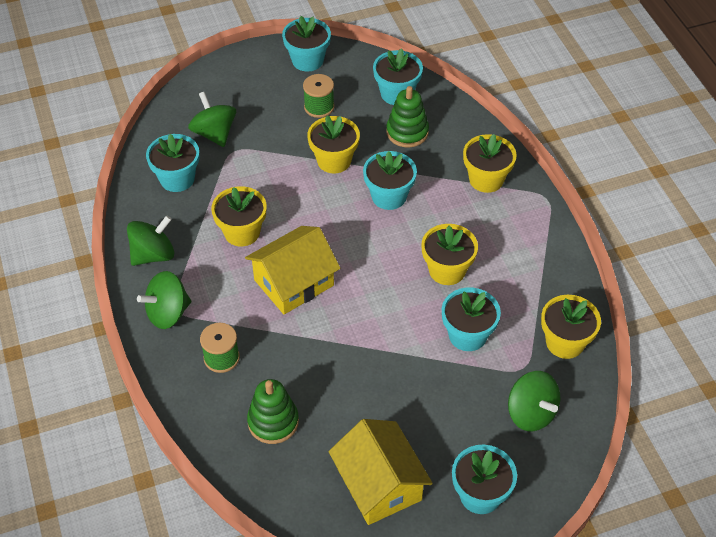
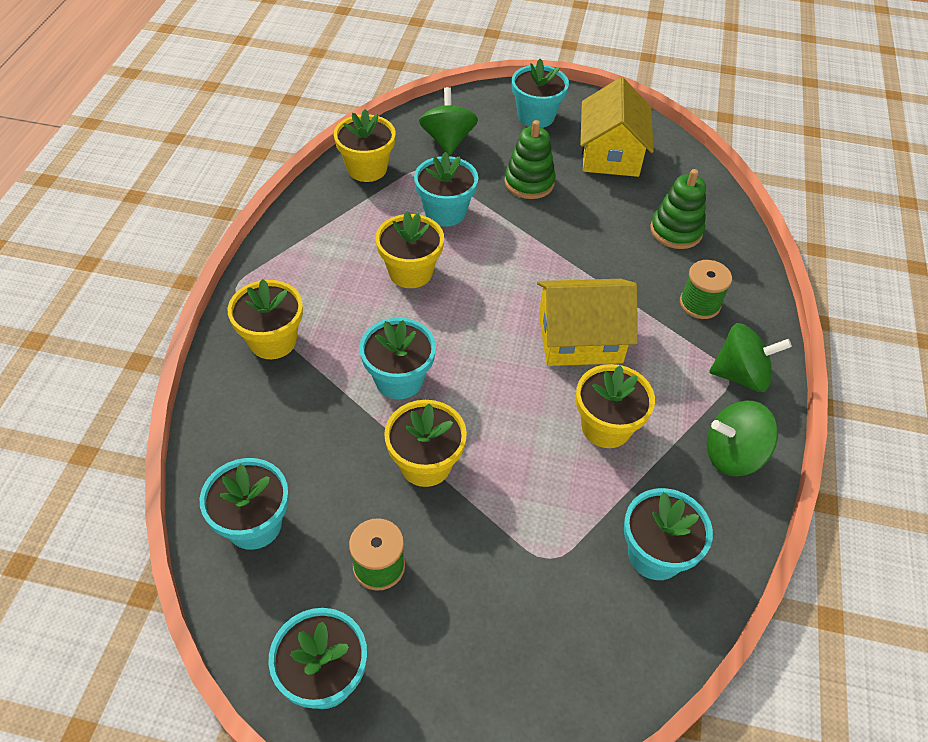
camera: 150 degrees left, 0 degrees up
green spinning top [188,92,236,147] -> none
green stacking toy [386,86,429,148] -> green stacking toy moved to [504,120,555,199]

